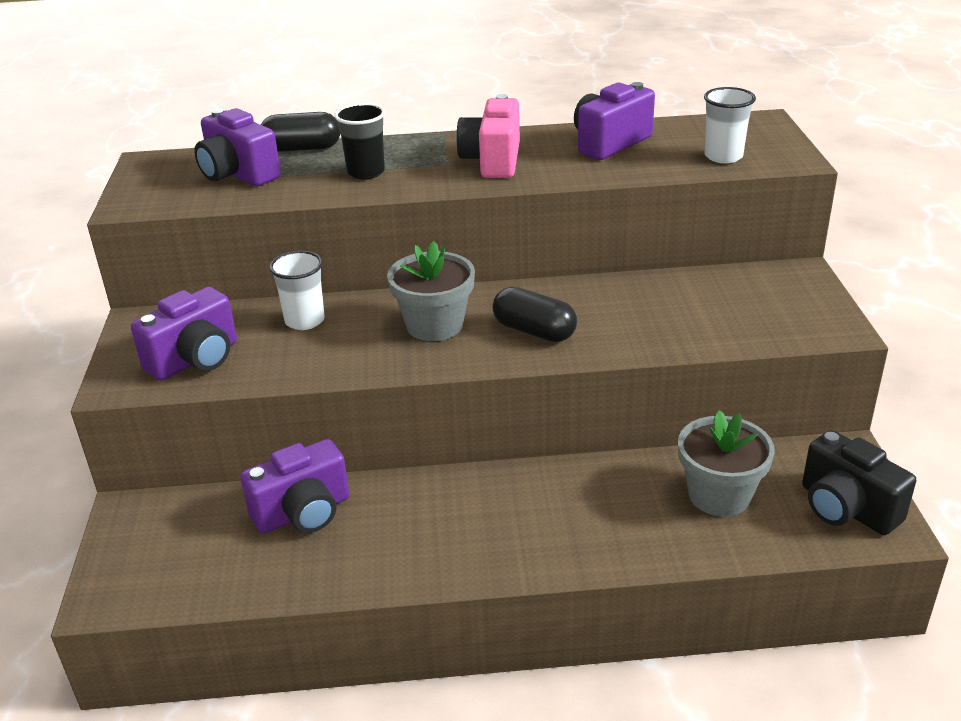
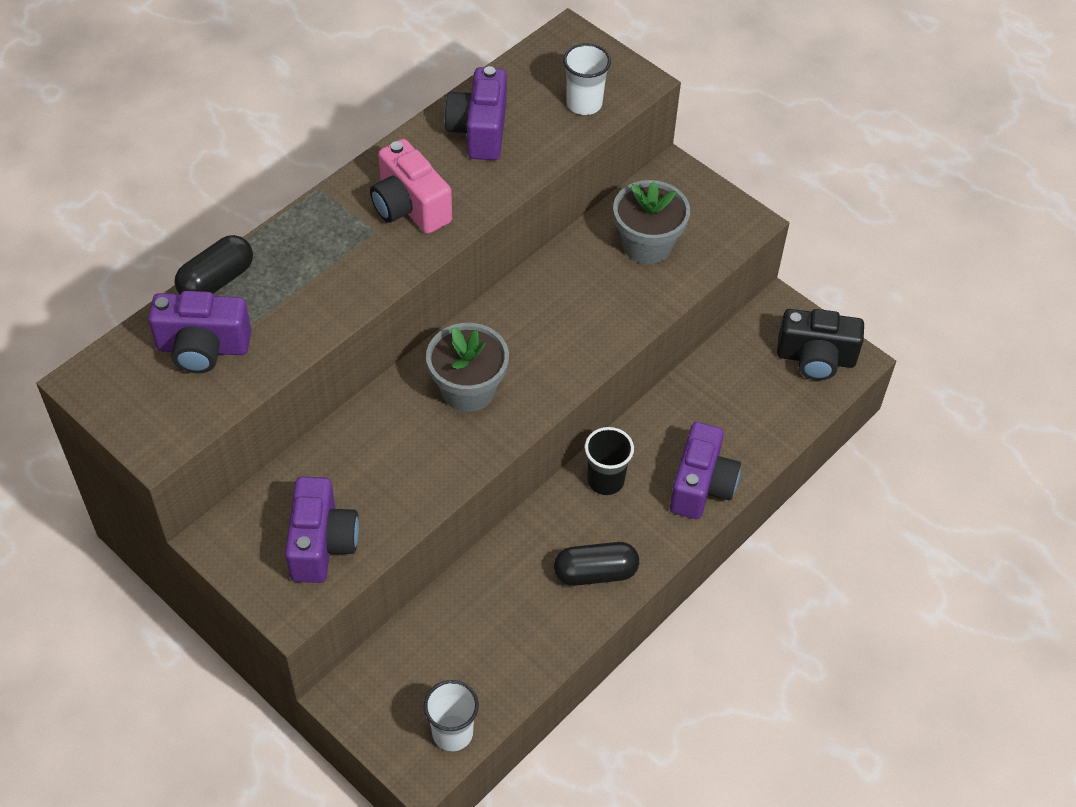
camera: 45 degrees left, 20 degrees up
purple camera [240,439,349,534] -> purple camera moved to [670,422,741,519]
white cup [269,251,325,330] -> white cup moved to [424,680,479,751]
black cup [334,103,385,179] -> black cup moved to [585,427,634,495]
black capsule [492,287,577,342] -> black capsule moved to [554,542,639,586]
grey flower pot [678,410,775,517] -> grey flower pot moved to [613,180,690,264]

